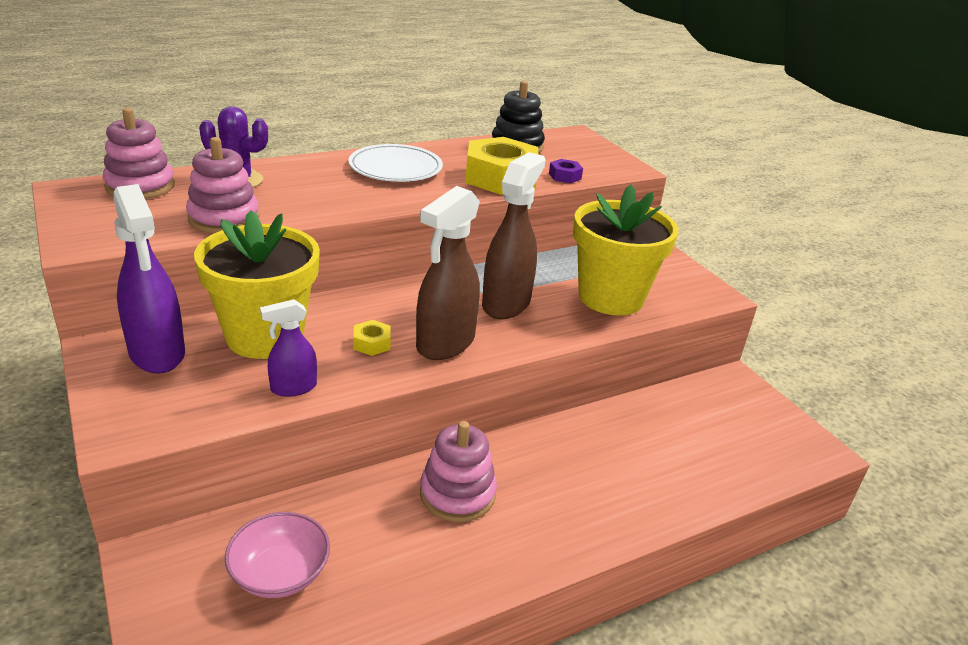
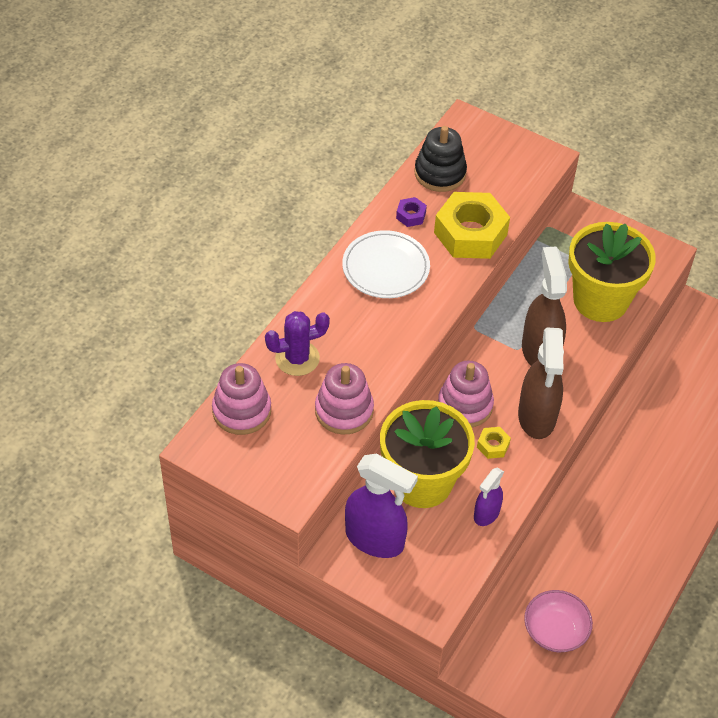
camera: 30 degrees left, 20 degrees up
pink stacking toy [420,421,497,522] -> pink stacking toy moved to [438,360,494,427]
purple nut [549,159,583,183] -> purple nut moved to [396,197,427,227]

